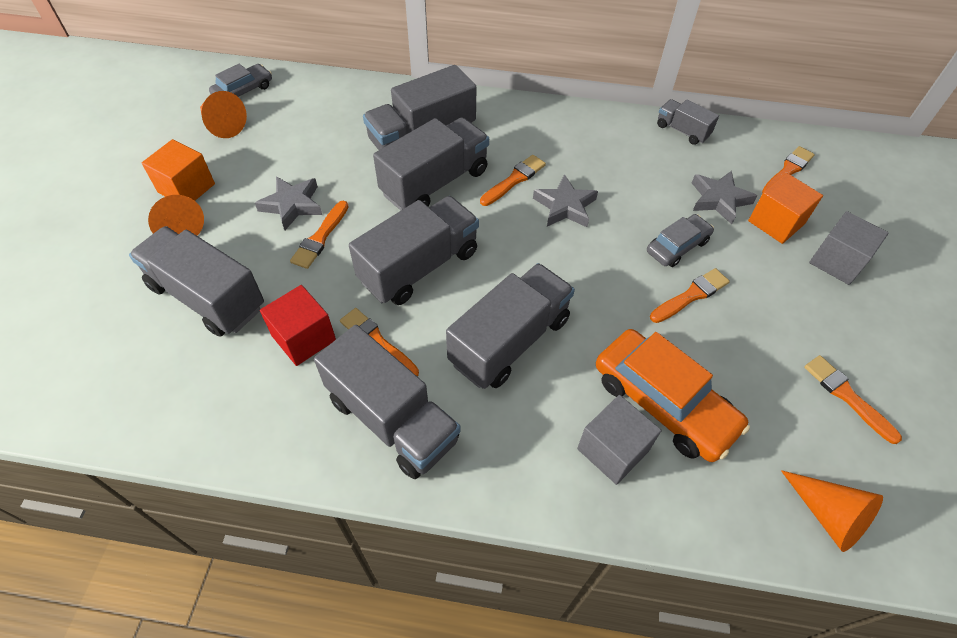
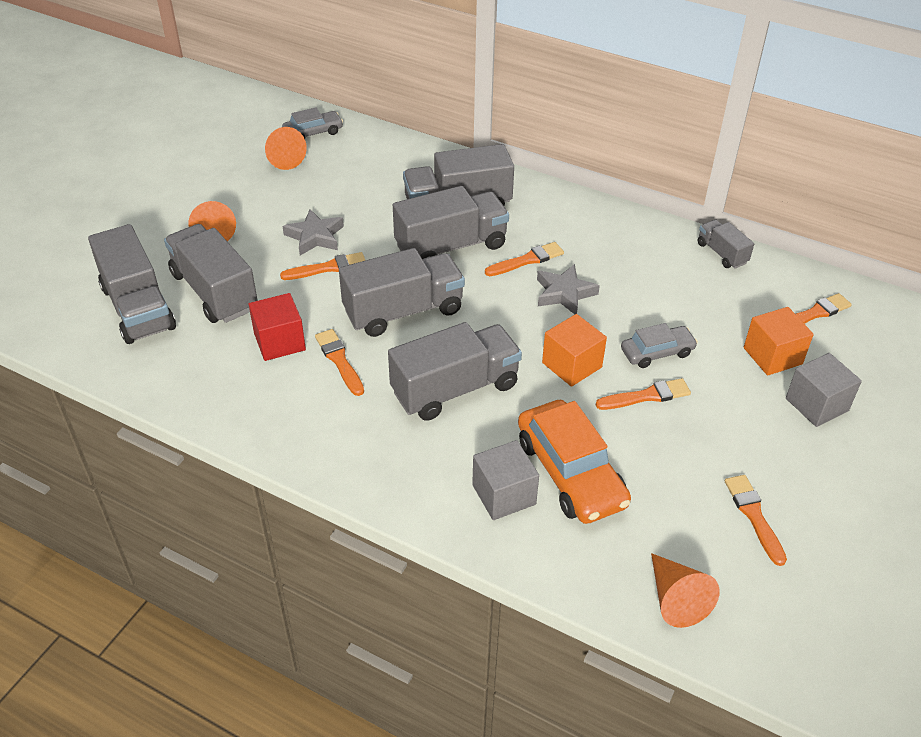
camera: 20 degrees right, 10 degrees down
orange cube [142,139,215,201] -> orange cube moved to [542,314,607,387]
orange brush [290,201,349,269] -> orange brush turned 150 degrees counterclockwise [280,252,366,280]
grey truck [314,325,461,479] -> grey truck moved to [88,224,176,344]
grey star [692,171,757,224] -> none

